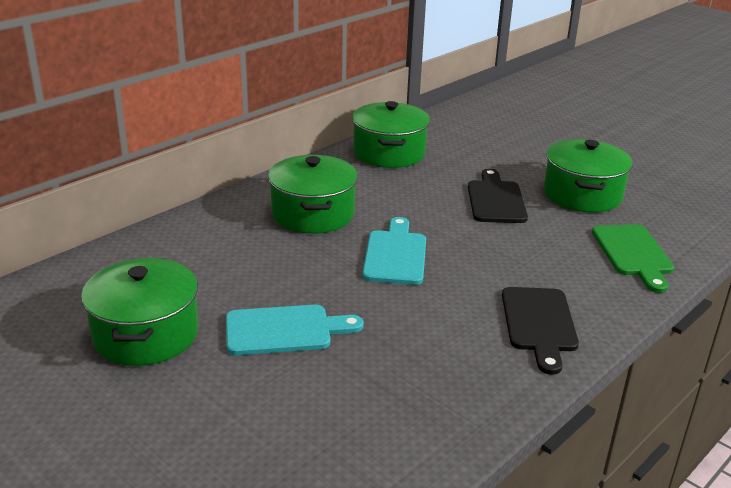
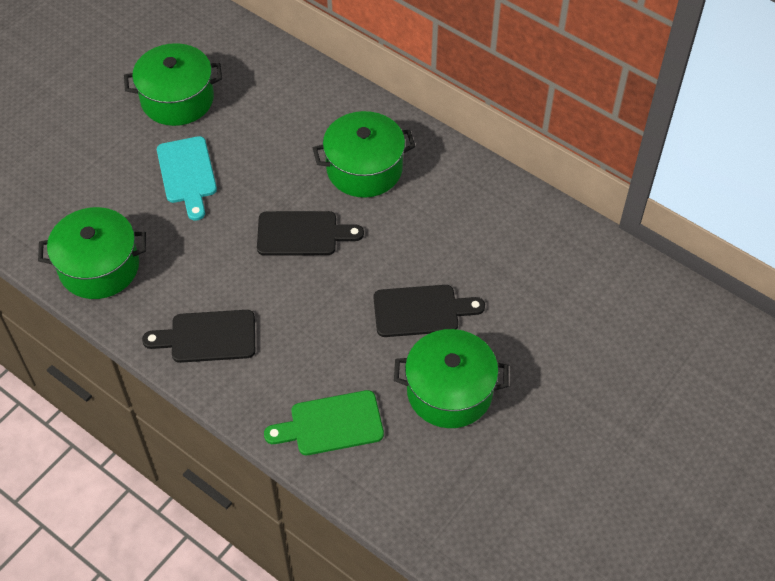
camera: 85 degrees right, 25 degrees up
green pot [352,101,430,168] -> green pot moved to [38,207,146,299]
turquoise cutting board [362,217,426,285] -> black cutting board [257,211,364,256]

